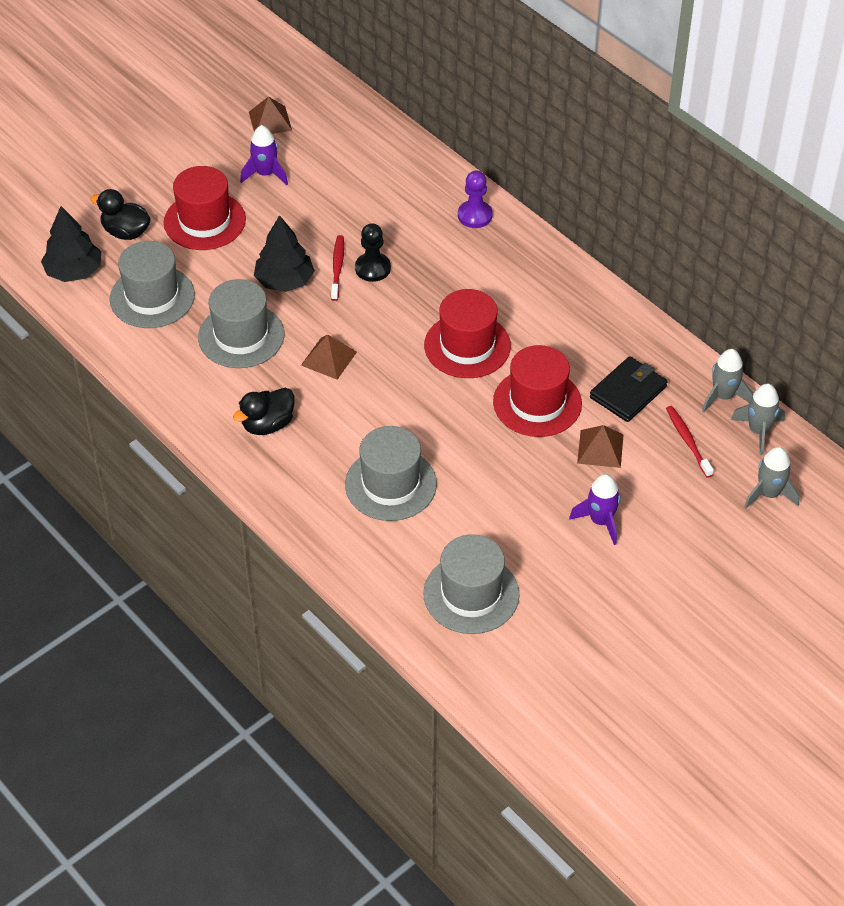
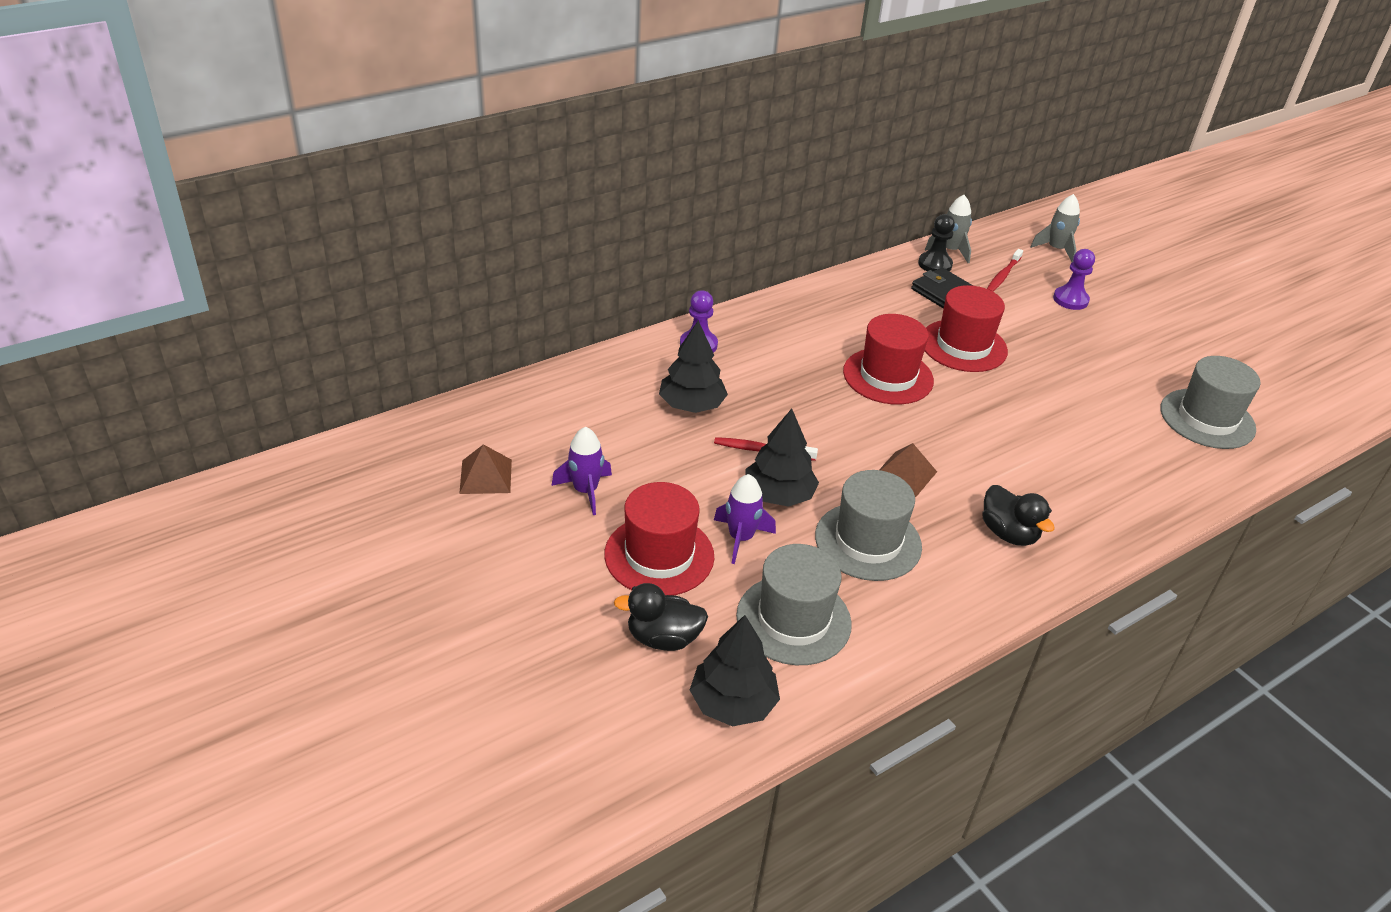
camera: 85 degrees left, 10 degrees down
black duck [90,189,151,240] -> black duck turned 60 degrees clockwise [614,583,708,651]
grey hat [345,426,437,521] -> none
black pawn [355,223,391,282] -> black pawn moved to [918,214,955,271]
purple rocket [569,474,620,545] -> purple rocket moved to [714,474,776,564]
brown pyramid [577,425,624,468] -> none
red toothbrush [666,406,714,478] -> red toothbrush turned 45 degrees counterclockwise [987,249,1023,292]
grey rocket [731,384,785,455] -> none
none -> black tree [659,320,728,413]
none -> purple pawn [1053,249,1095,310]

